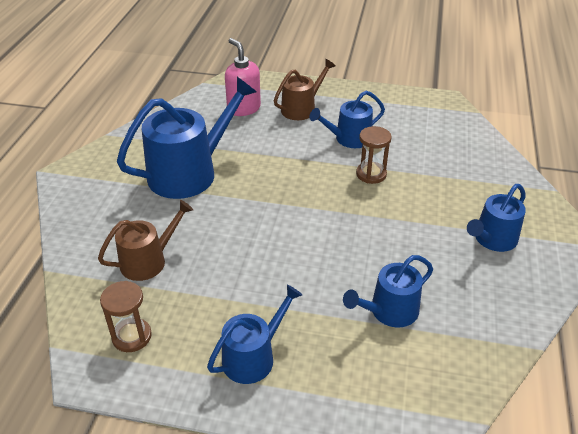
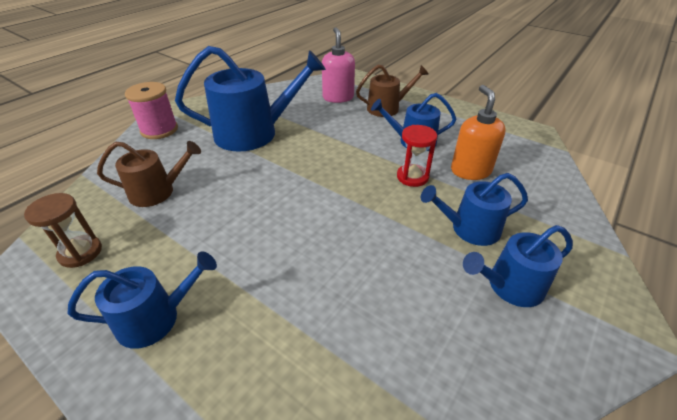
camera: 25 degrees right, 0 degrees up
blue watering can [343,255,433,327] -> blue watering can moved to [421,173,528,246]
brown hourglass [356,126,392,184] -> red hourglass [397,125,437,187]
none -> pink spool [125,82,178,139]
none -> orange soap dispenser [451,85,506,180]

